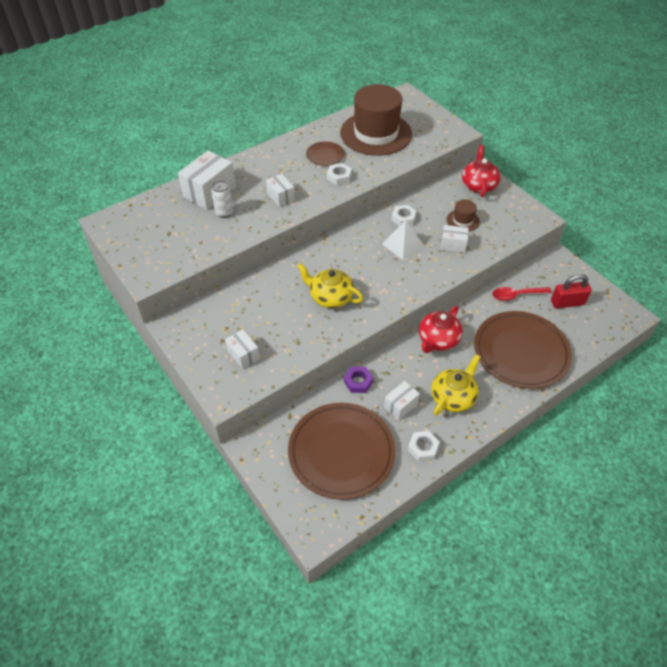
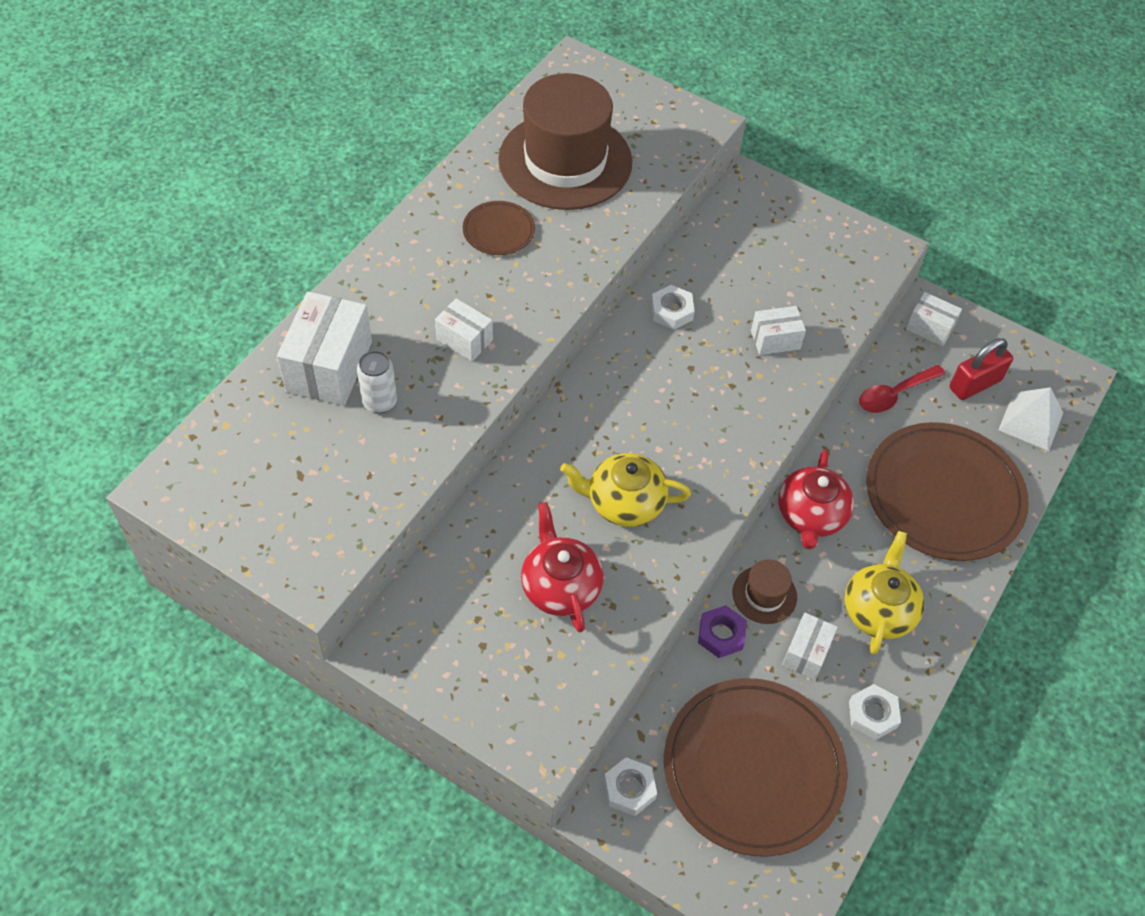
camera: 25 degrees left, 5 degrees up
white box [225,329,260,369] -> white box moved to [906,292,962,347]
white nut [327,163,352,185] -> white nut moved to [604,757,657,816]
white pyramid [382,220,424,260] -> white pyramid moved to [998,387,1063,451]
brown hat [447,200,480,232] -> brown hat moved to [732,559,797,624]
red teapot [462,145,501,197] -> red teapot moved to [521,502,604,632]

